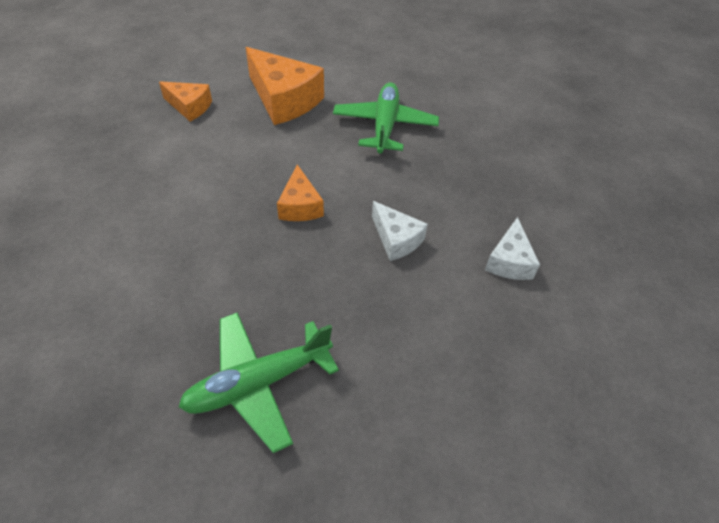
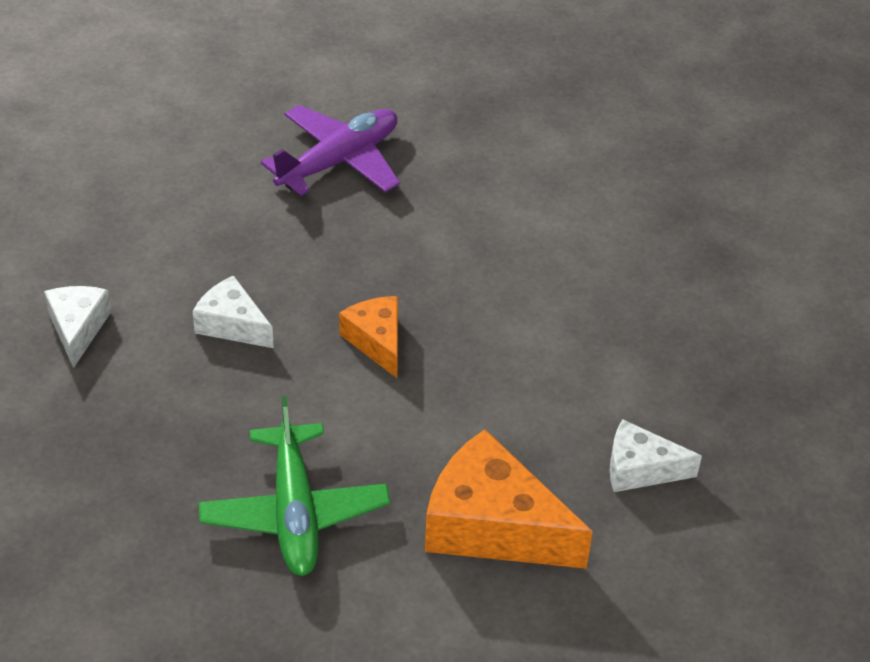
camera: 165 degrees right, 5 degrees down
orange cheese [159,81,212,122] -> white cheese [610,419,702,492]
green plane [179,312,339,453] -> purple plane [261,105,400,196]

